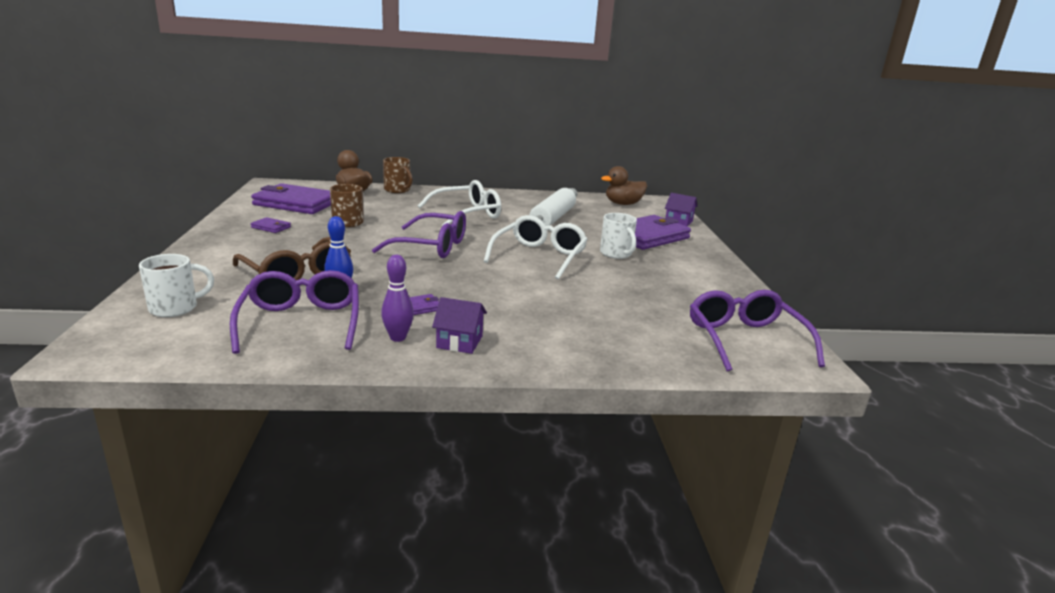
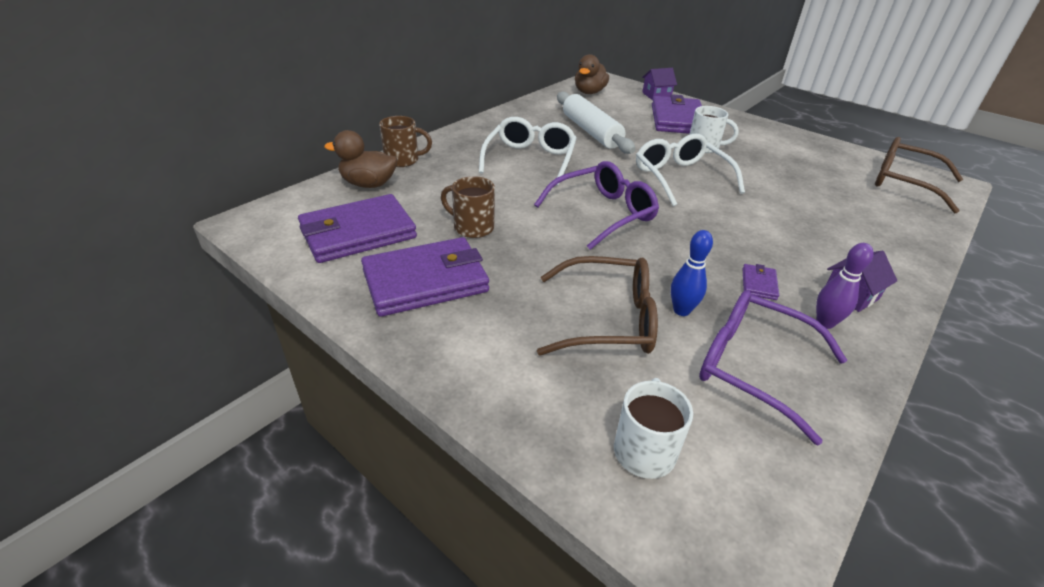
camera: 45 degrees left, 15 degrees up
purple wallet [250,217,291,233] -> purple wallet [361,237,489,317], size x2.41
purple glasses [690,290,825,371] -> brown glasses [875,137,963,213]

